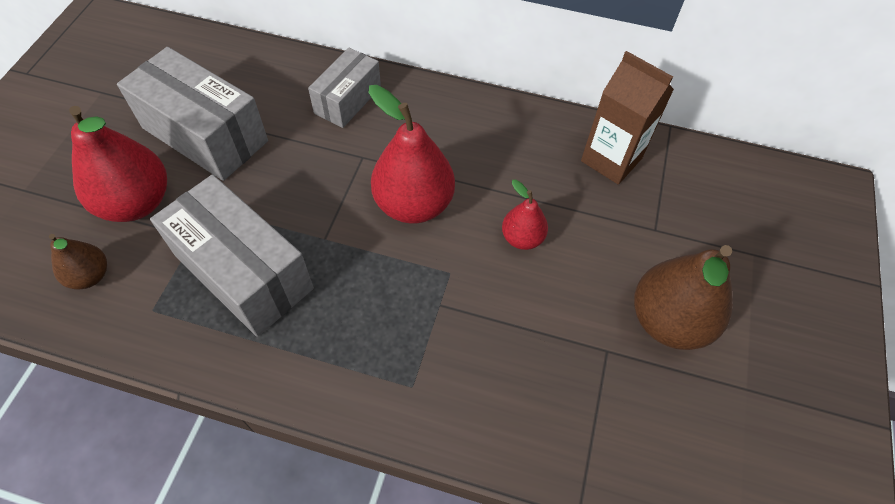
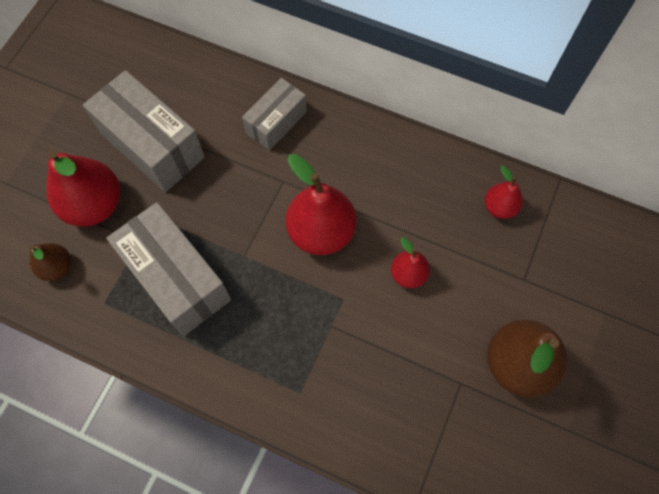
camera: 10 degrees right, 10 degrees up
brown carton [581,51,674,185] -> red pear [485,166,523,219]

